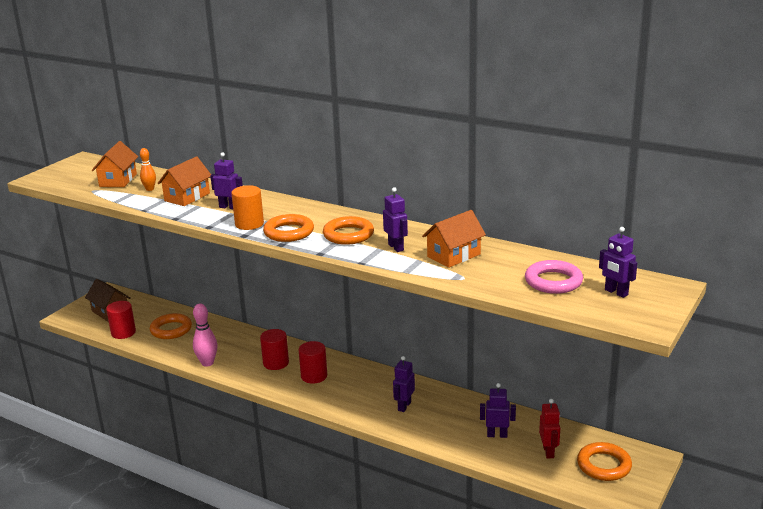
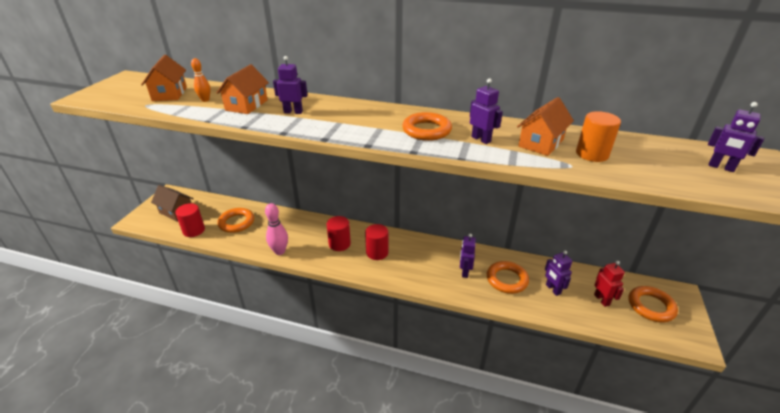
camera: 15 degrees left, 10 degrees up
orange cylinder [231,185,264,230] -> orange cylinder moved to [576,111,621,162]
orange ring [263,214,314,242] -> orange ring moved to [487,261,529,294]
purple robot [480,383,516,438] -> purple robot turned 105 degrees counterclockwise [545,250,572,296]
pink ring [525,260,583,294] -> none

